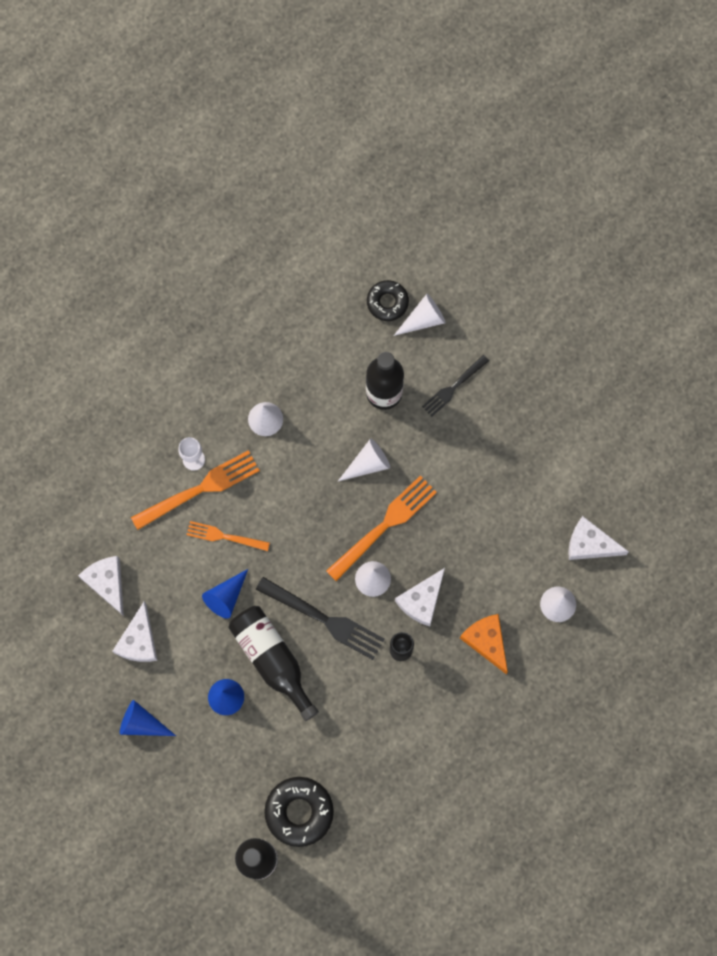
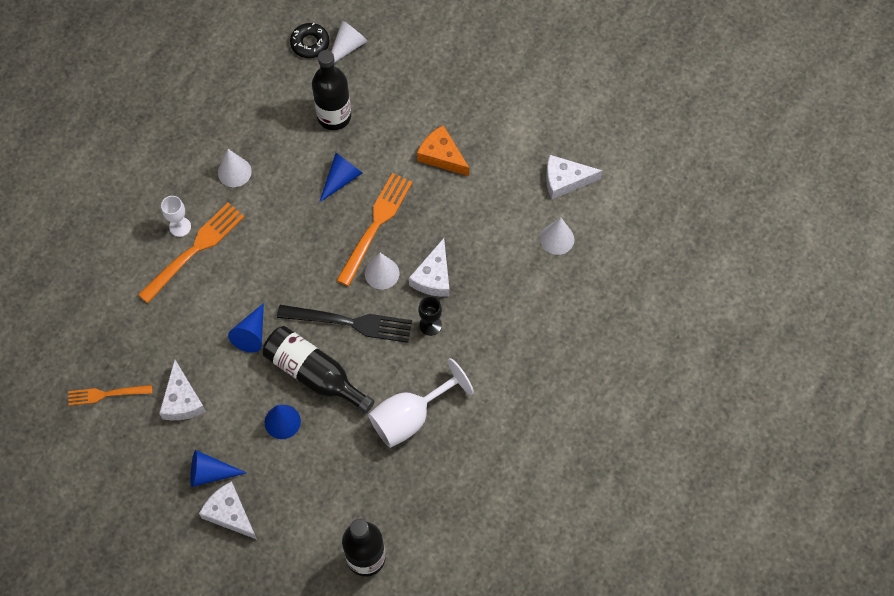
camera: 20 degrees left, 10 degrees down
white cheese [78,556,124,616] -> white cheese moved to [199,481,257,539]
orange fork [187,521,270,551] -> orange fork moved to [68,385,152,406]
black donut [264,777,334,847] -> none
white cone [338,439,390,481] -> blue cone [319,153,363,203]
black fork [422,355,489,416] -> none
orange cheese [460,614,508,674] -> orange cheese moved to [417,125,469,176]
none -> white goblet [368,358,474,448]

